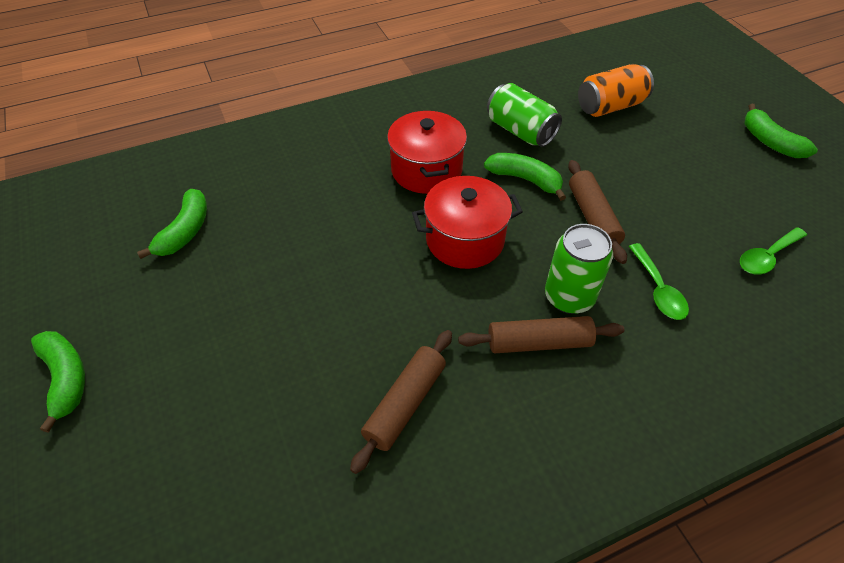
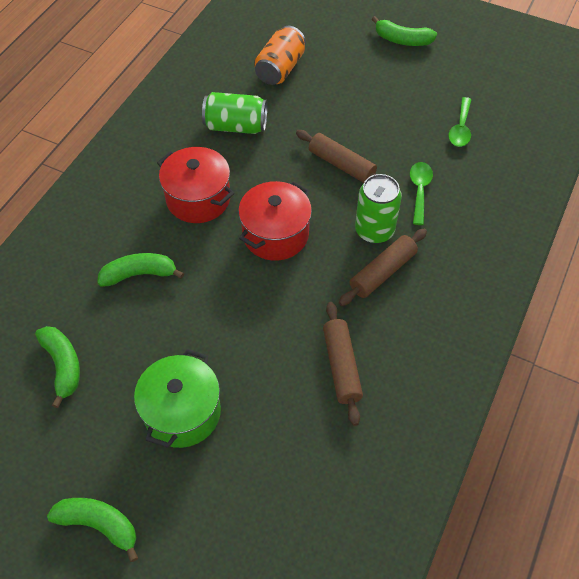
camera: 40 degrees left, 5 degrees up
green banana [484,153,566,201] -> green banana moved to [97,253,184,287]
green spoon [629,243,689,320] -> green spoon turned 120 degrees counterclockwise [410,162,433,225]
none -> green pot [134,349,221,448]

